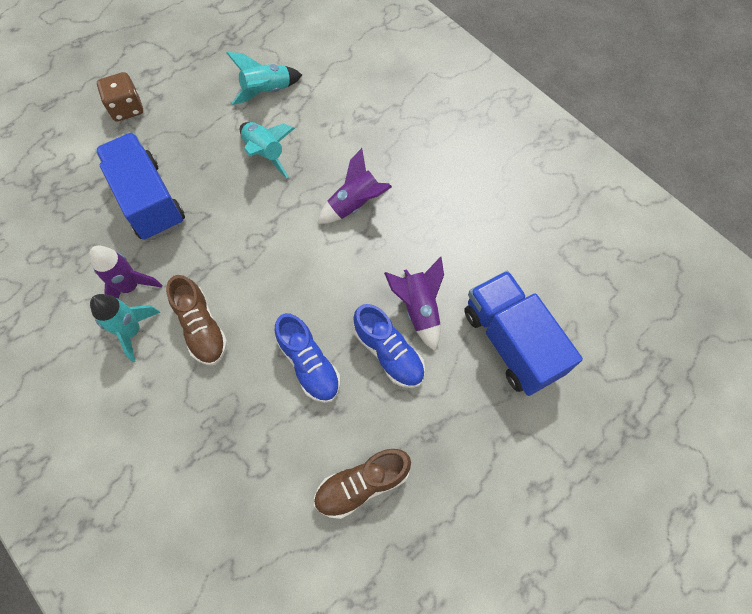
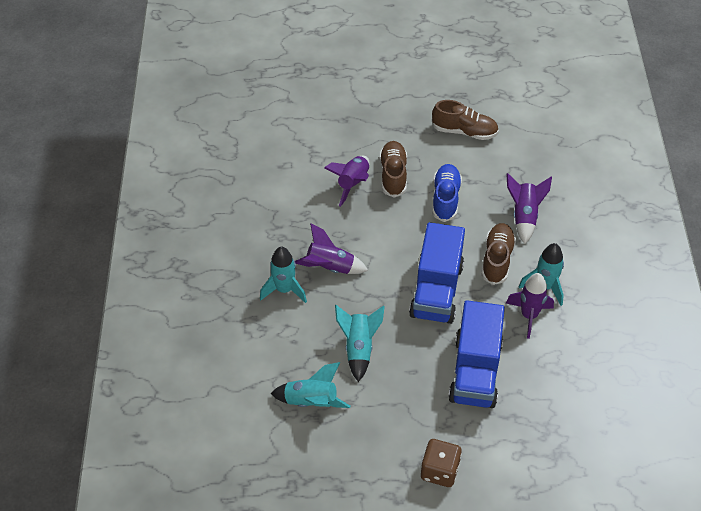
camera: 140 degrees left, 15 degrees down
blue shoe [353,304,425,388] -> brown shoe [379,141,407,198]
blue truck [464,271,583,396] -> blue truck moved to [409,222,465,324]
none -> turquoise rocket [260,247,307,303]
none -> purple rocket [506,173,552,244]

